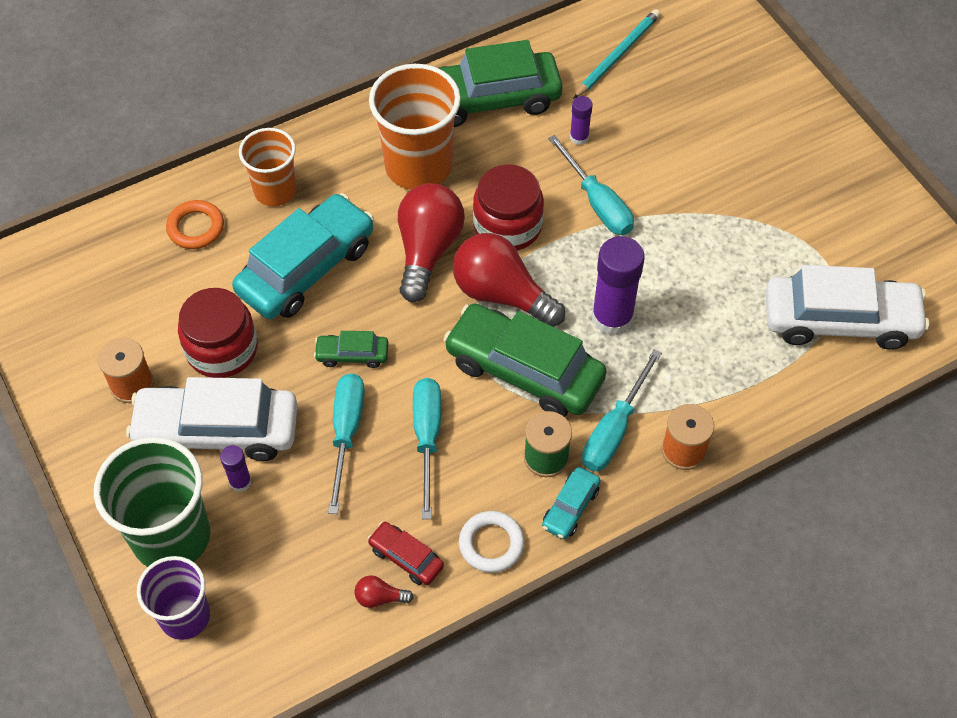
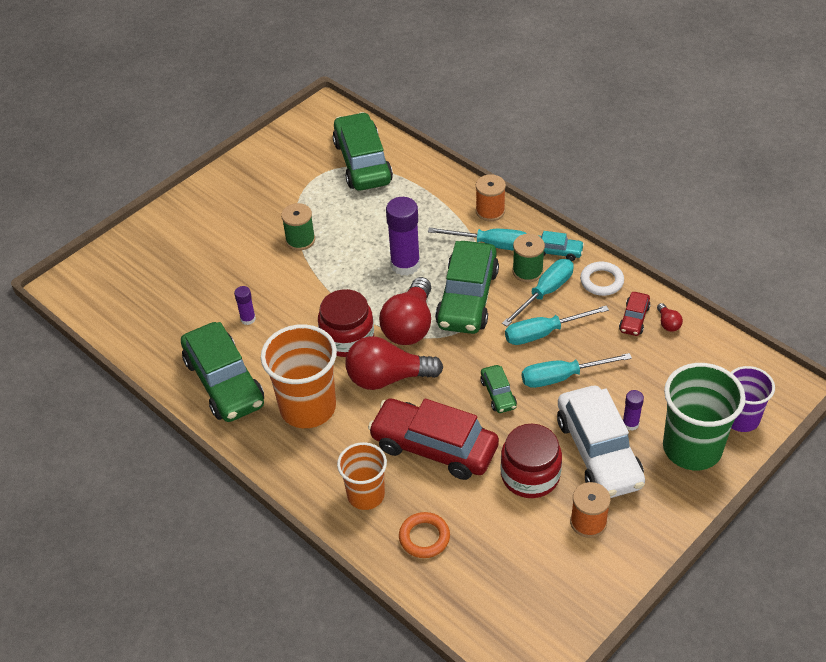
camera: 105 degrees left, 10 degrees down
turquoise car [232,193,374,319] -> red car [368,398,499,480]
turquoise screwdriver [548,135,634,235] -> turquoise screwdriver moved to [502,259,574,327]
turquoise pencil [573,9,660,99] -> none
white car [765,265,930,350] -> green car [333,112,393,191]
none -> green spool [281,203,315,251]

